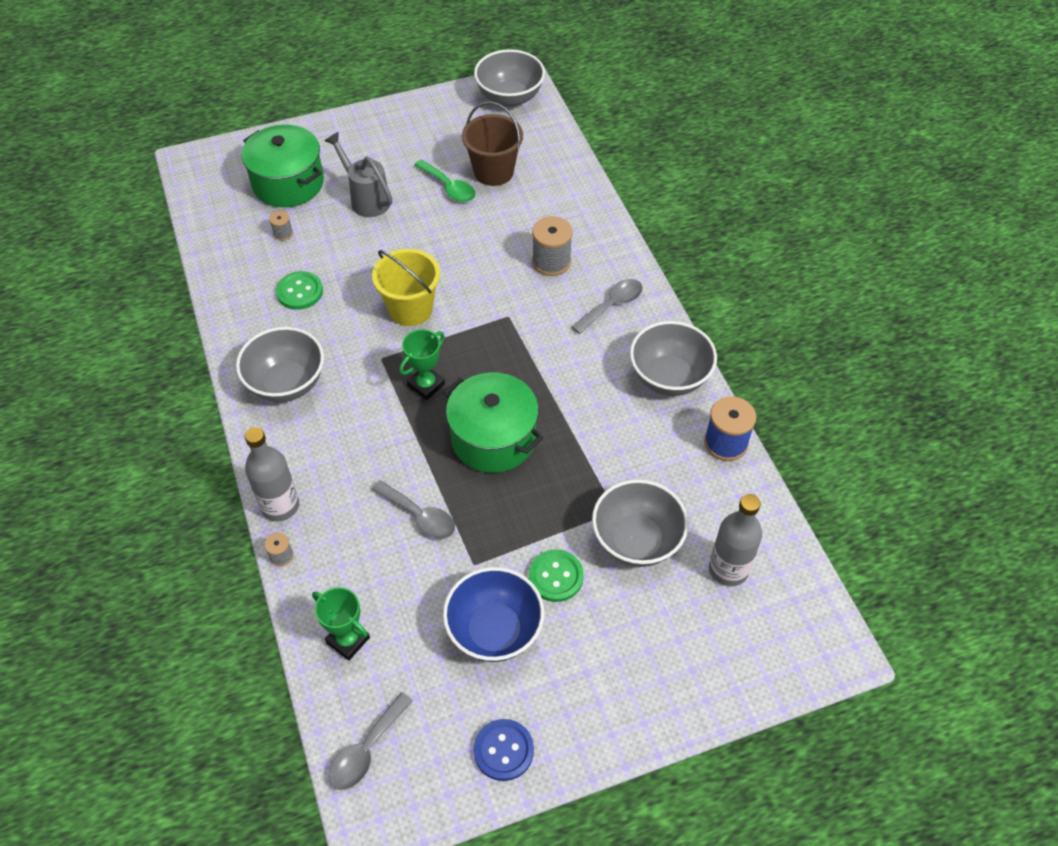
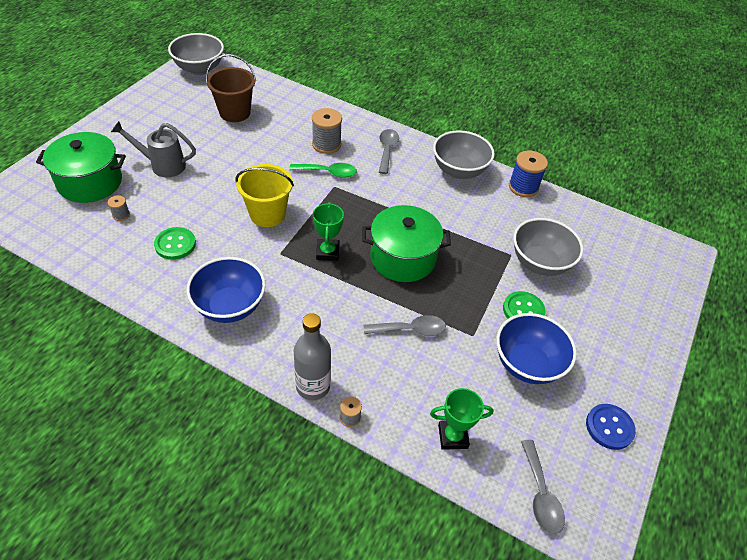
camera: 45 degrees left, 5 degrees down
grey bowl [236,327,324,402] -> blue bowl [187,257,266,323]
green spoon [414,160,476,202] -> green spoon moved to [289,163,357,178]
grey bottle [709,494,762,586] -> none

